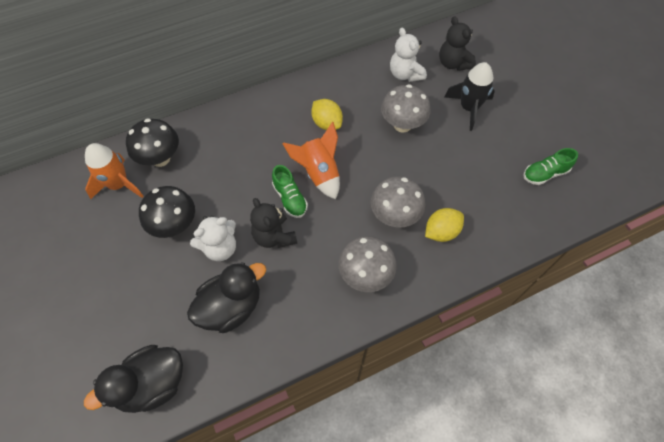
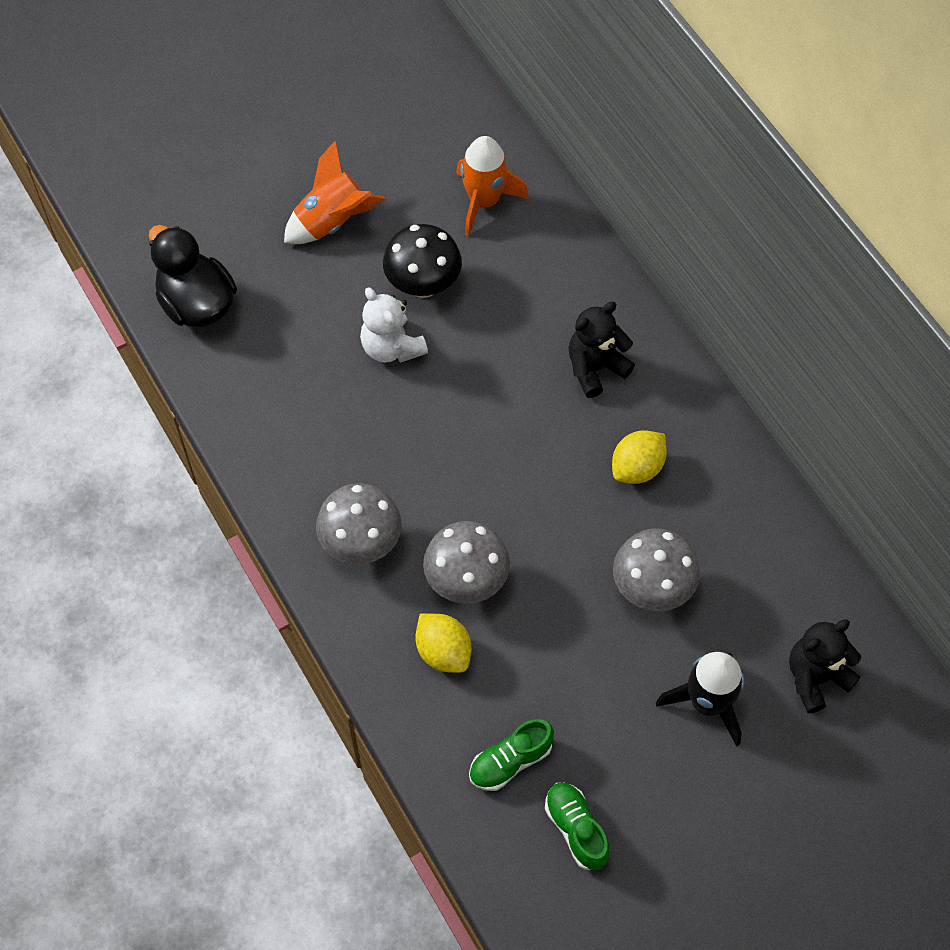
camera: 85 degrees right, 0 degrees up
black mushroom [126,118,179,167] -> none
black duck [187,262,266,333] -> none
black teddy bear [250,198,297,248] -> black teddy bear moved to [568,302,635,398]
green shoe [272,165,308,218] -> green shoe moved to [469,719,554,791]
orange rocket [282,122,340,199] -> orange rocket moved to [284,141,386,244]
white teddy bear [390,28,427,82] -> none

